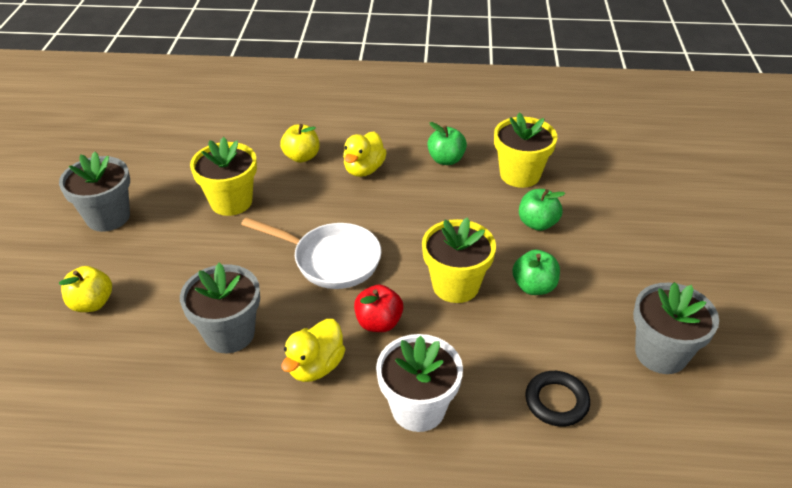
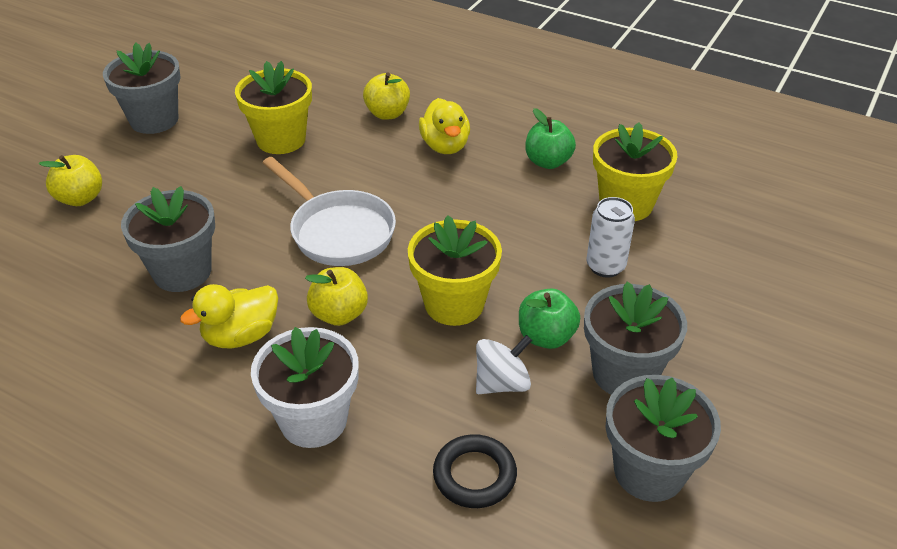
camera: 25 degrees right, 0 degrees up
yellow duck [343,132,387,177] -> yellow duck turned 60 degrees counterclockwise [419,98,470,154]
red apple [354,284,403,332] -> yellow apple [305,267,368,326]
green apple [519,189,565,231] -> white can [587,197,635,278]
none -> white spinning top [476,335,532,394]
none -> grey flower pot [584,281,687,395]

